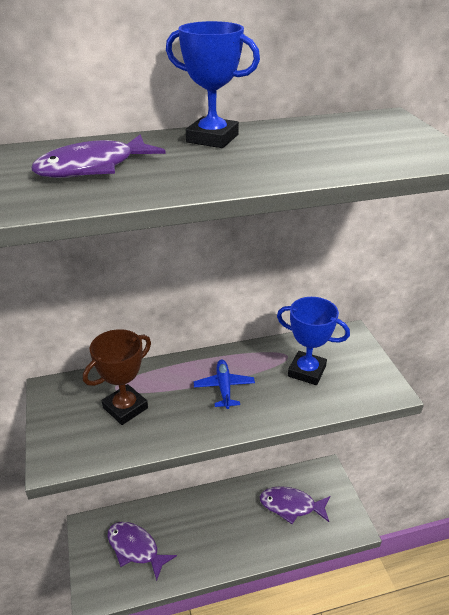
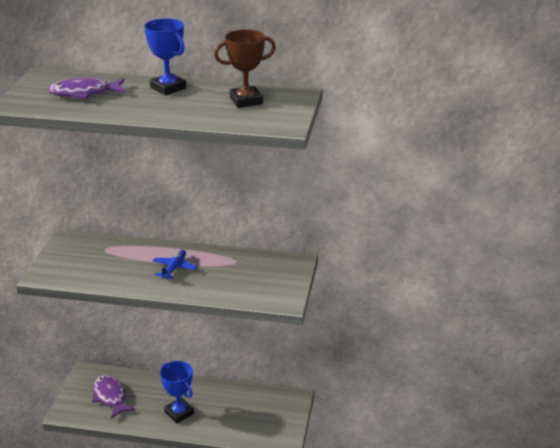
camera: 25 degrees right, 5 degrees down
brown trophy [83,329,151,425] -> brown trophy moved to [214,30,276,108]
purple fish [260,486,330,524] -> none
blue trophy [277,297,350,385] -> blue trophy moved to [160,361,194,424]

